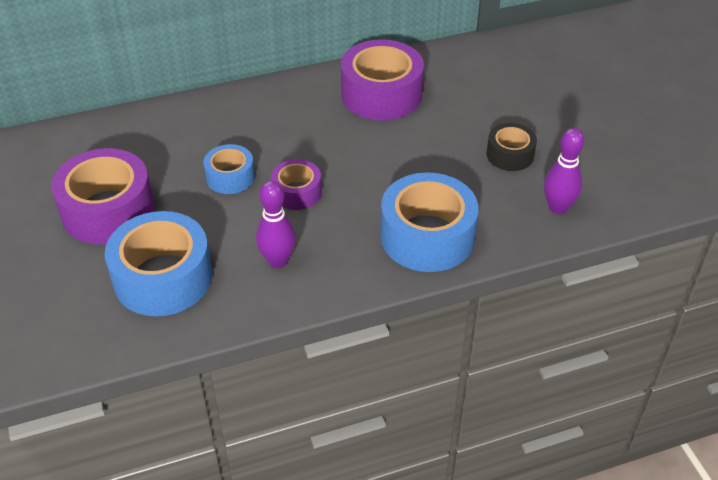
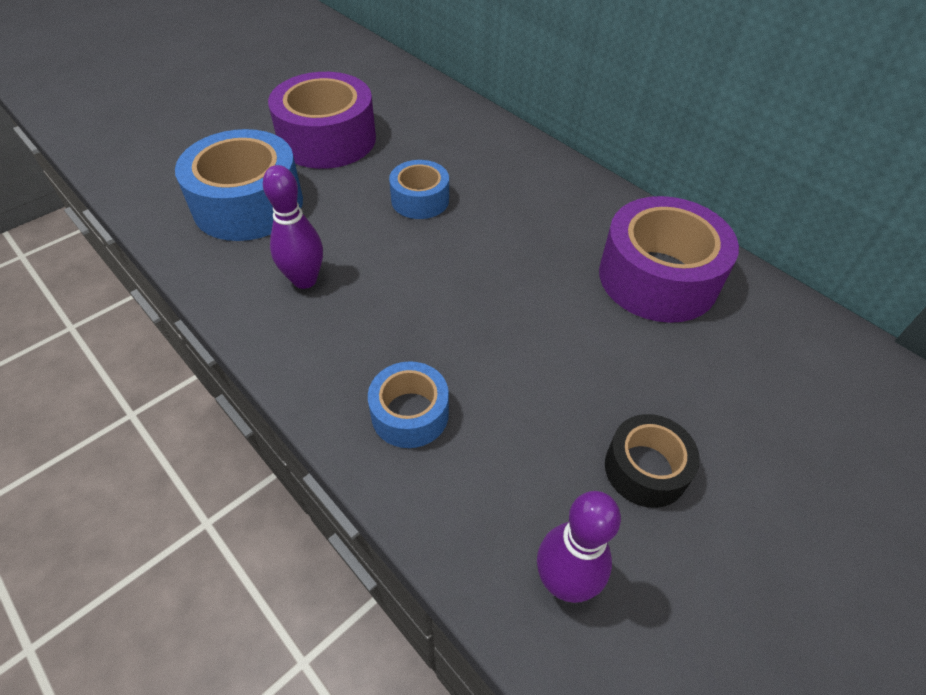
camera: 65 degrees right, 5 degrees up
purple tape [271,159,322,210] -> none
blue tape [380,172,479,272] -> blue tape [368,361,449,448], size x0.55

